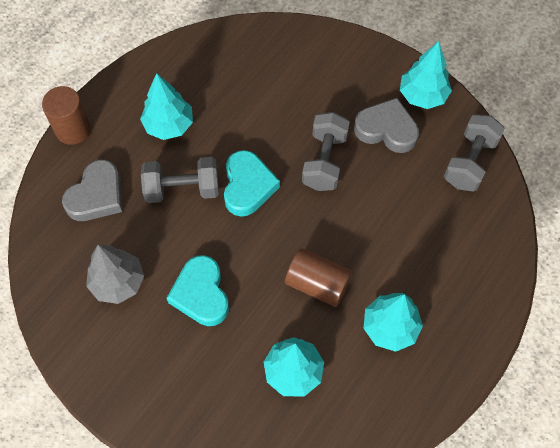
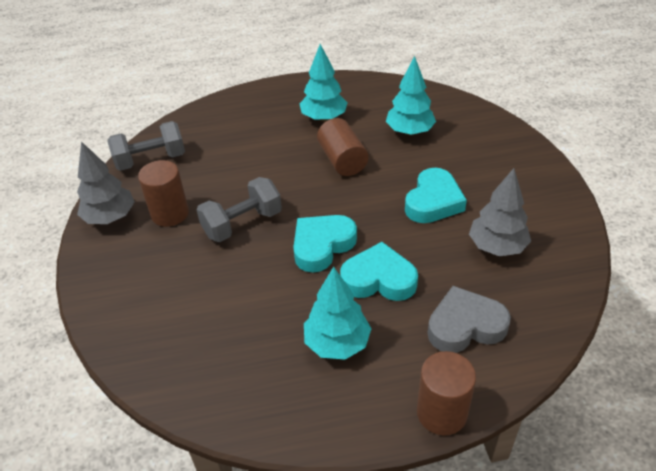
camera: 135 degrees left, 20 degrees down
grey dumbbell [141,157,219,203] -> turquoise heart [340,242,418,301]
grey heart [354,98,419,153] -> brown cylinder [138,160,189,227]
turquoise tree [400,41,452,109] -> grey tree [77,142,135,224]

